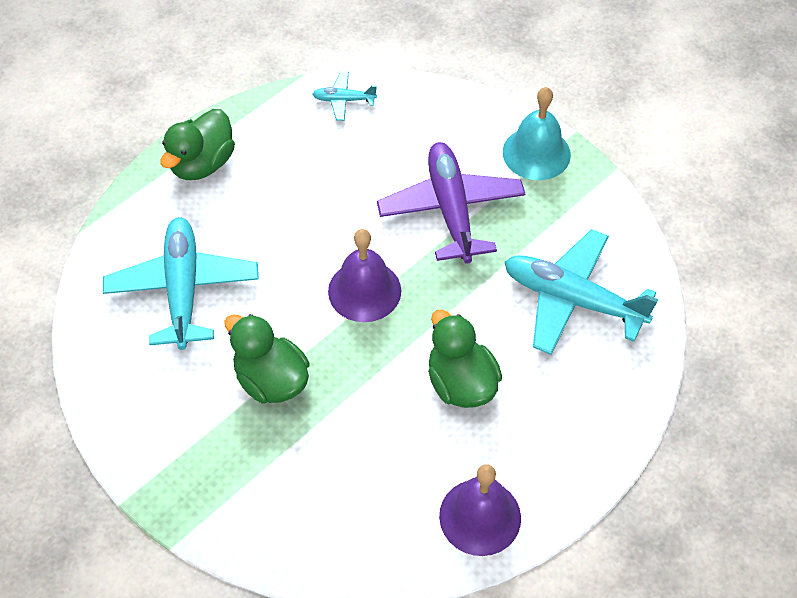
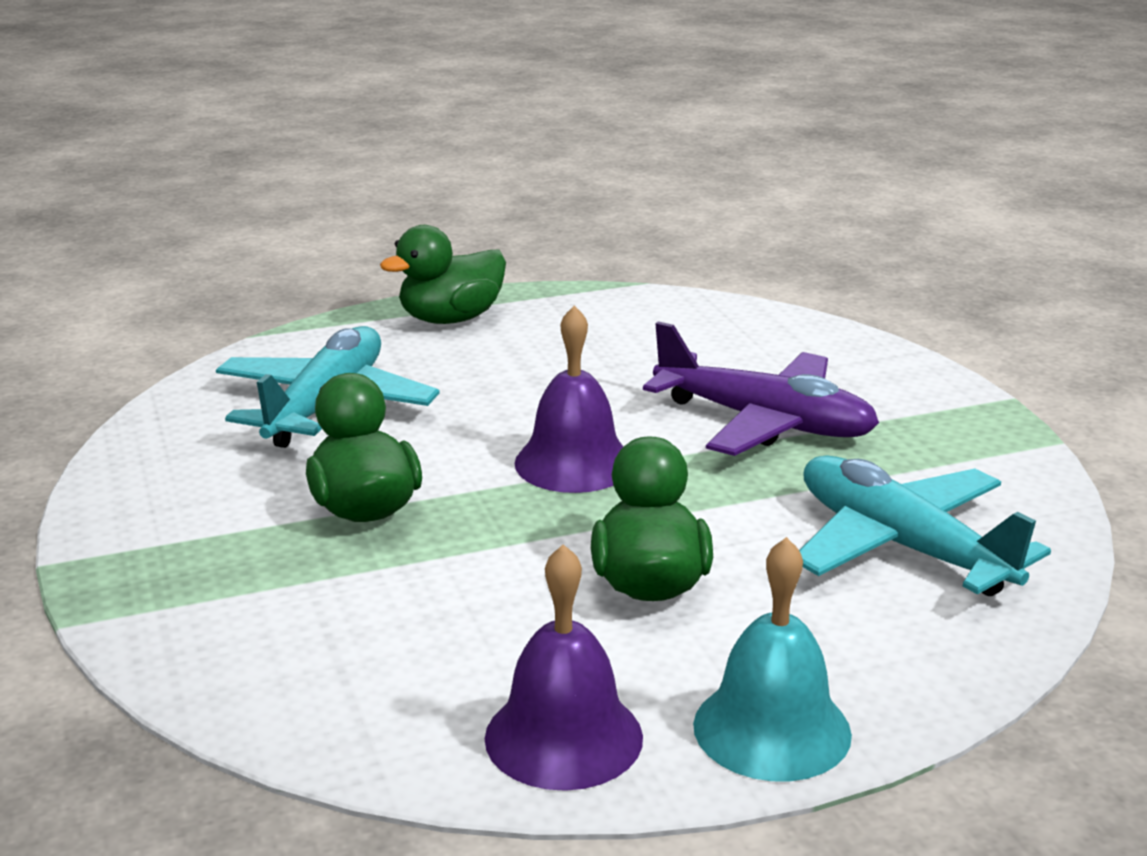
camera: 25 degrees right, 30 degrees down
turquoise plane [313,71,377,121] -> none
purple plane [377,142,525,264] -> purple plane turned 105 degrees clockwise [643,321,879,456]
turquoise bell [503,87,571,180] -> turquoise bell moved to [693,537,852,781]

